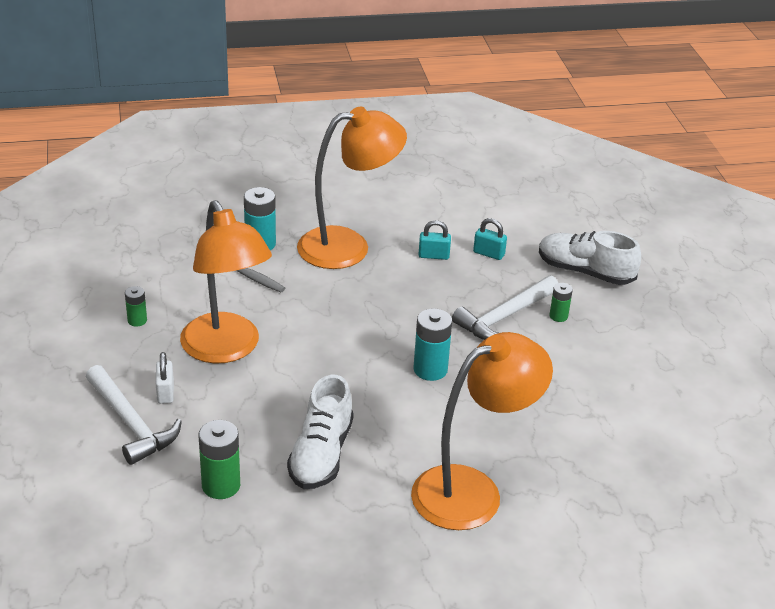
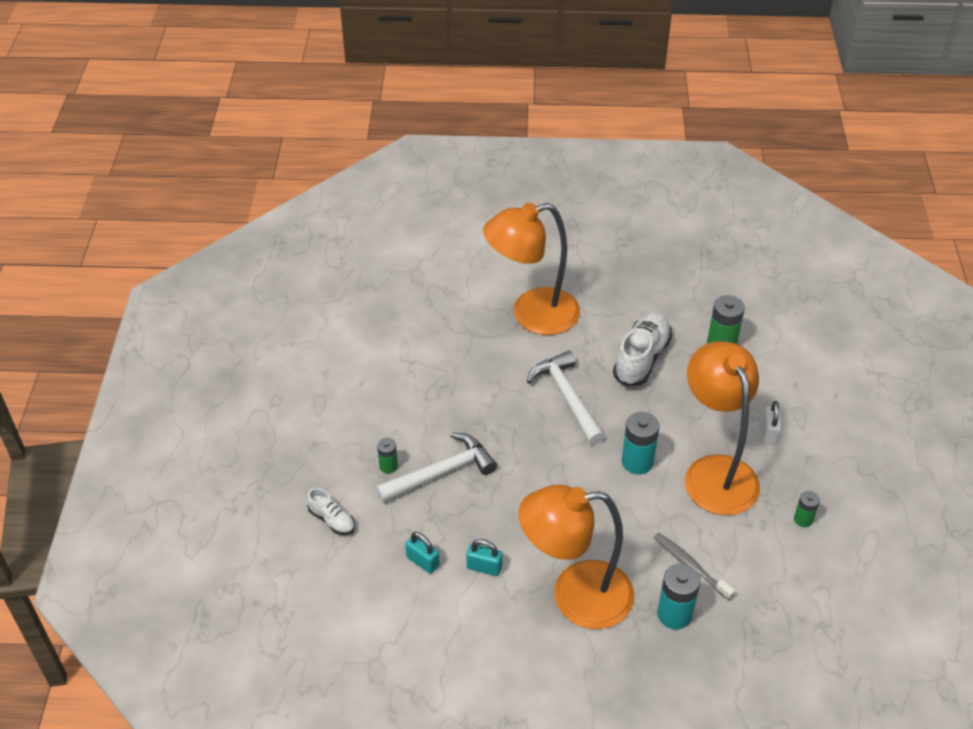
camera: 165 degrees left, 10 degrees up
white hammer [86,365,182,465] -> white hammer moved to [527,351,605,445]
turquoise battery [413,308,452,381] -> turquoise battery moved to [622,412,659,474]
white shoe [539,231,641,285] -> white shoe [307,488,355,535], size x0.54

